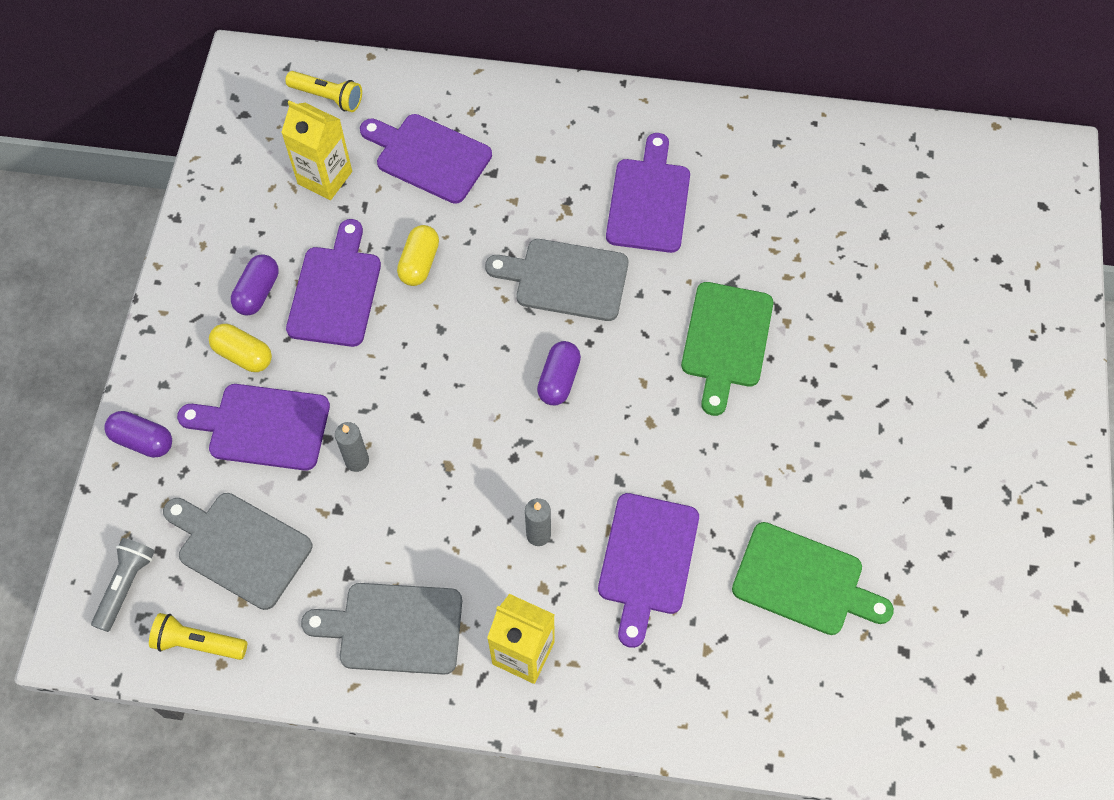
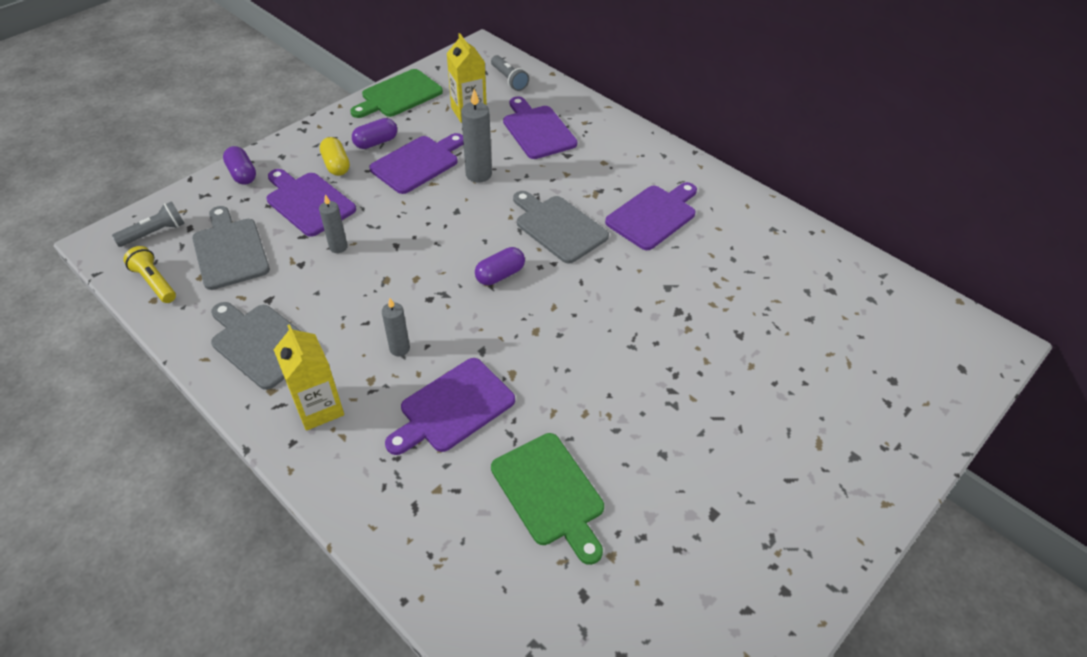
camera: 35 degrees right, 15 degrees down
yellow flashlight [285,71,362,112] -> grey flashlight [491,55,529,91]
yellow capsule [397,225,439,286] -> grey candle [461,89,492,183]
green cutting board [681,282,773,416] -> green cutting board moved to [350,69,443,118]

